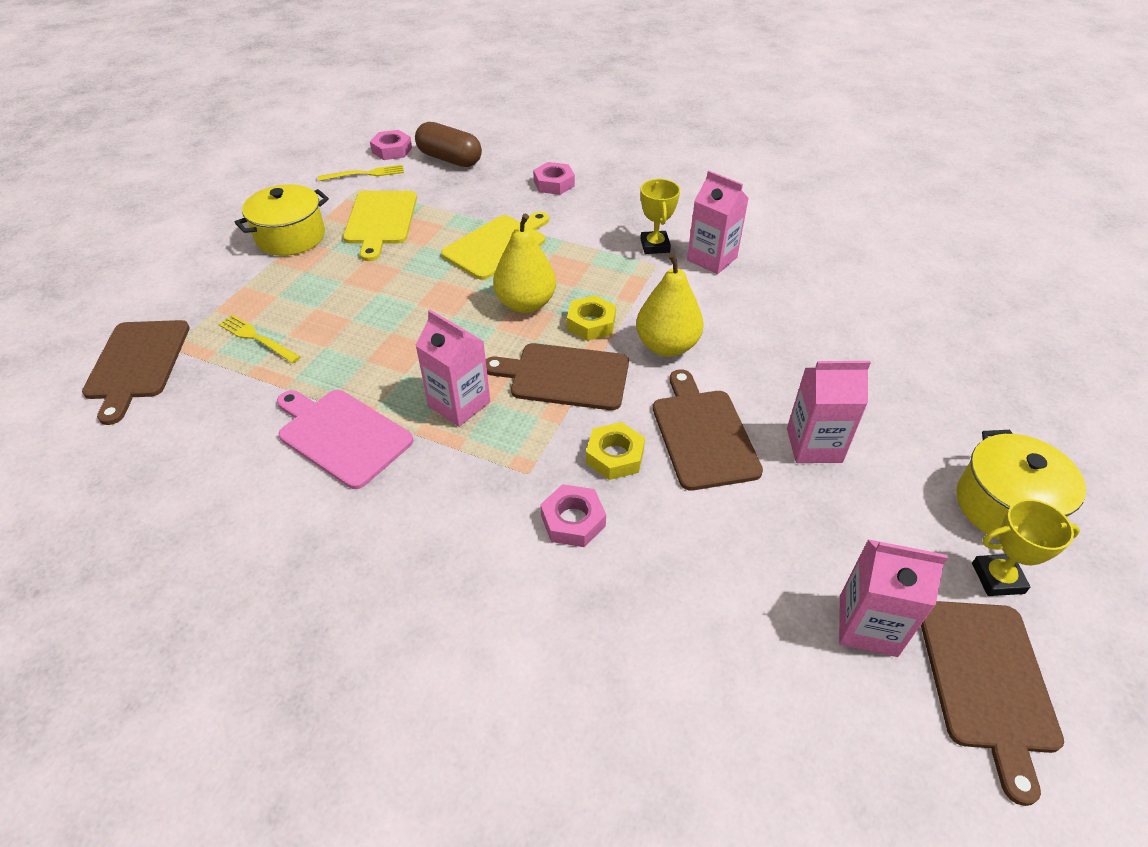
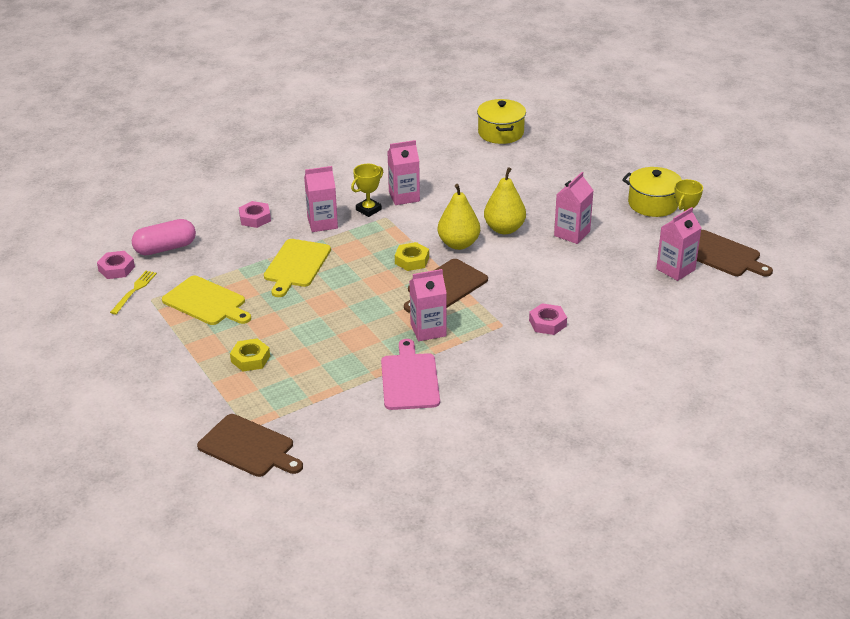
camera: 55 degrees left, 10 degrees down
yellow fork [218,315,300,363] -> none
yellow pot [235,184,329,256] -> yellow pot moved to [477,99,526,144]
pink cutting board [277,390,414,489] -> pink cutting board turned 105 degrees clockwise [381,339,440,410]
brown capsule [415,122,482,167] -> pink capsule [132,219,196,255]
yellow cutting board [441,211,549,280] -> yellow cutting board turned 150 degrees counterclockwise [264,239,331,297]
yellow pear [493,213,556,313] -> yellow pear moved to [484,167,526,234]
yellow nut [586,422,645,480] -> yellow nut moved to [230,338,270,371]
yellow trophy [640,179,680,254] -> yellow trophy turned 75 degrees counterclockwise [351,164,383,217]
brown cutting board [653,370,763,490] -> none
none -> pink carton [304,166,338,232]

